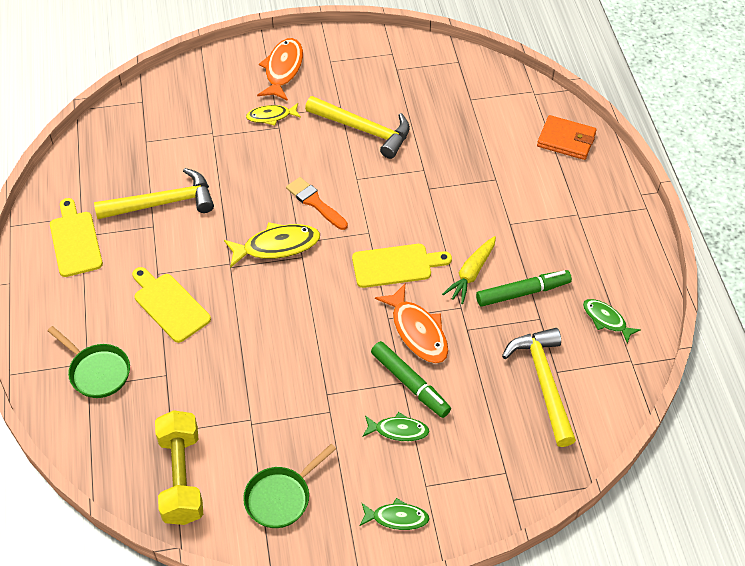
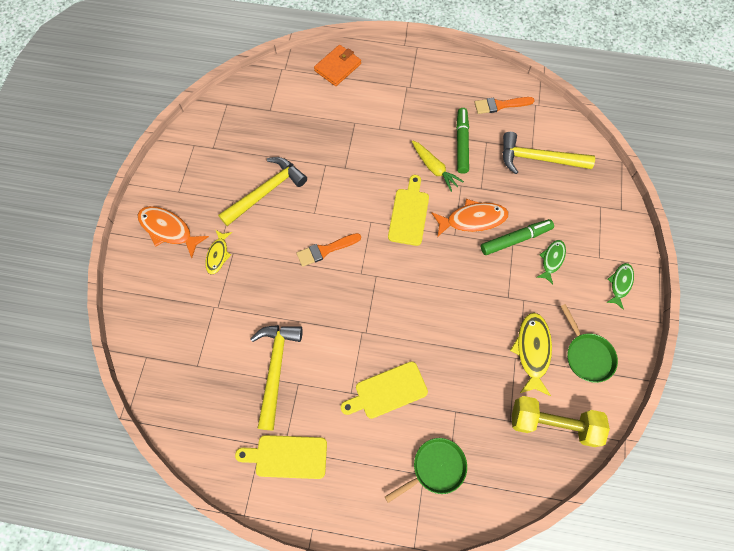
camera: 70 degrees left, 15 degrees up
yellow fish [224,222,320,268] -> yellow fish moved to [510,313,552,396]
green fish [583,299,641,344] -> orange brush [474,97,535,114]

